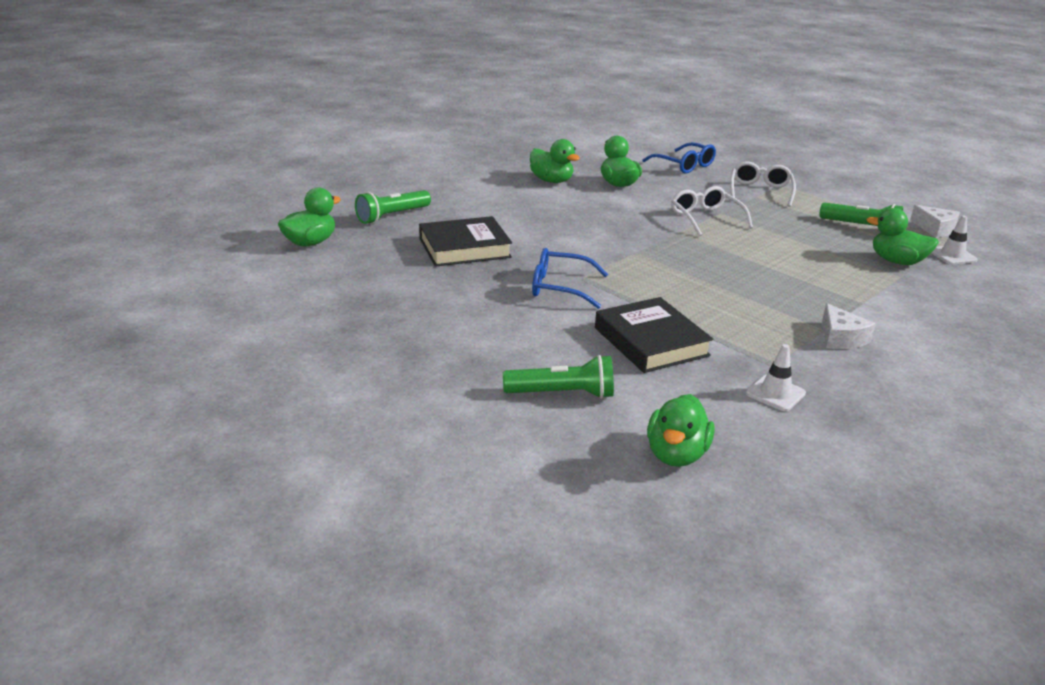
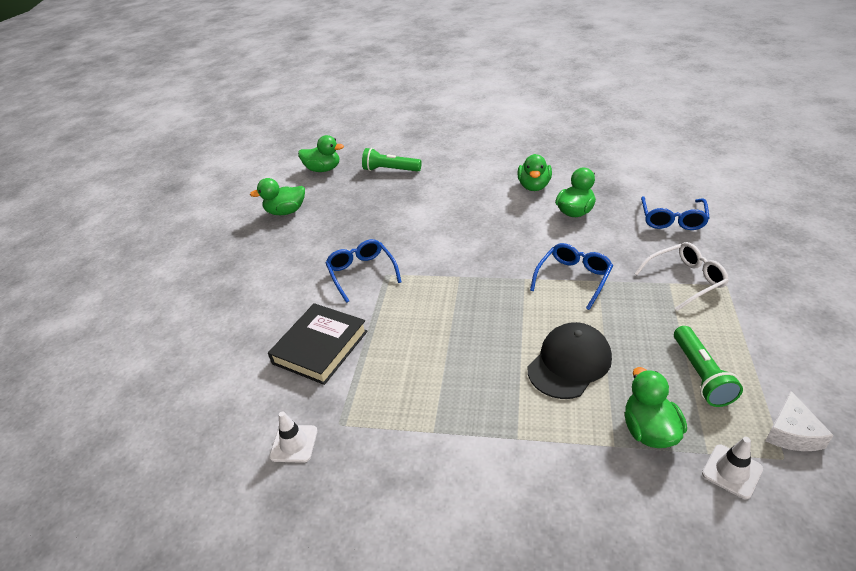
camera: 60 degrees right, 10 degrees up
black book [419,216,512,267] -> none
green flashlight [503,355,614,399] -> none
green duck [647,394,715,467] -> green duck moved to [250,178,305,215]
white glasses [671,186,753,236] -> blue glasses [530,243,613,310]
white cheese [822,303,876,349] -> none
none -> black cap [528,322,612,399]

